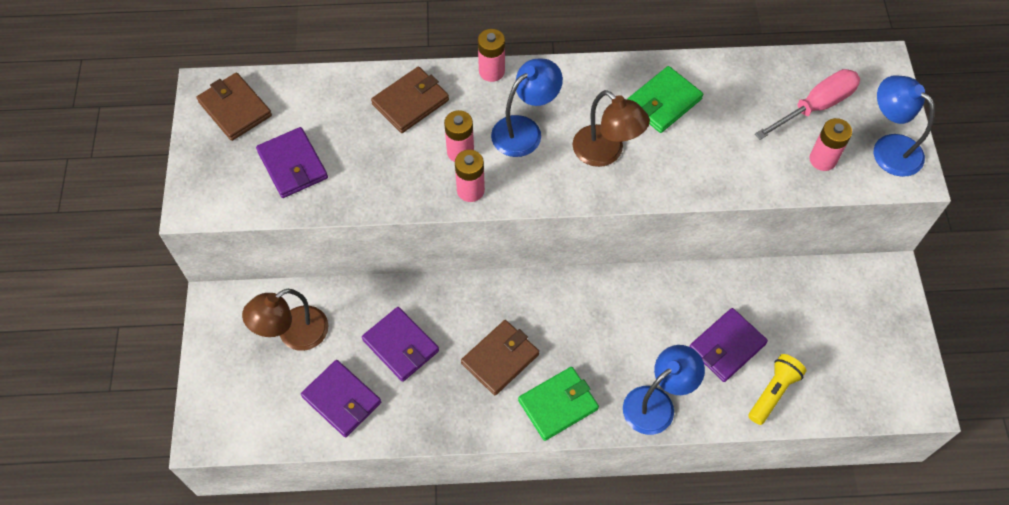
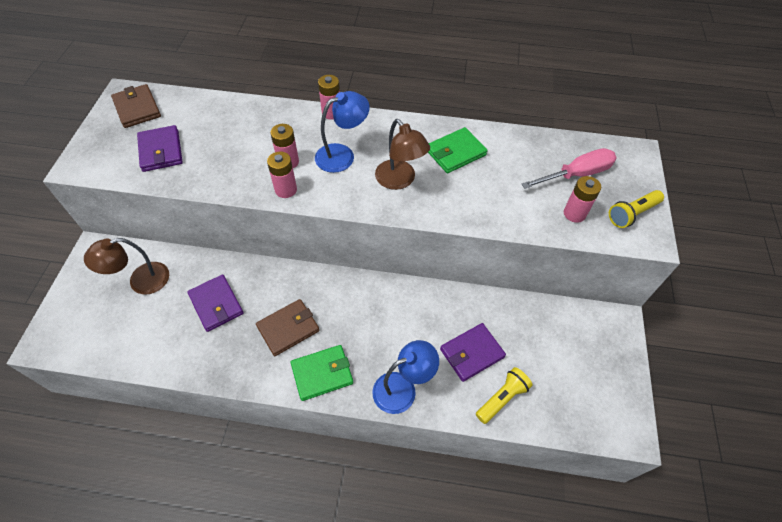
camera: 10 degrees right, 5 degrees down
purple wallet [301,360,381,438] -> none
brown wallet [371,67,449,133] -> none
blue lamp [874,75,935,177] -> yellow flashlight [609,190,664,228]

